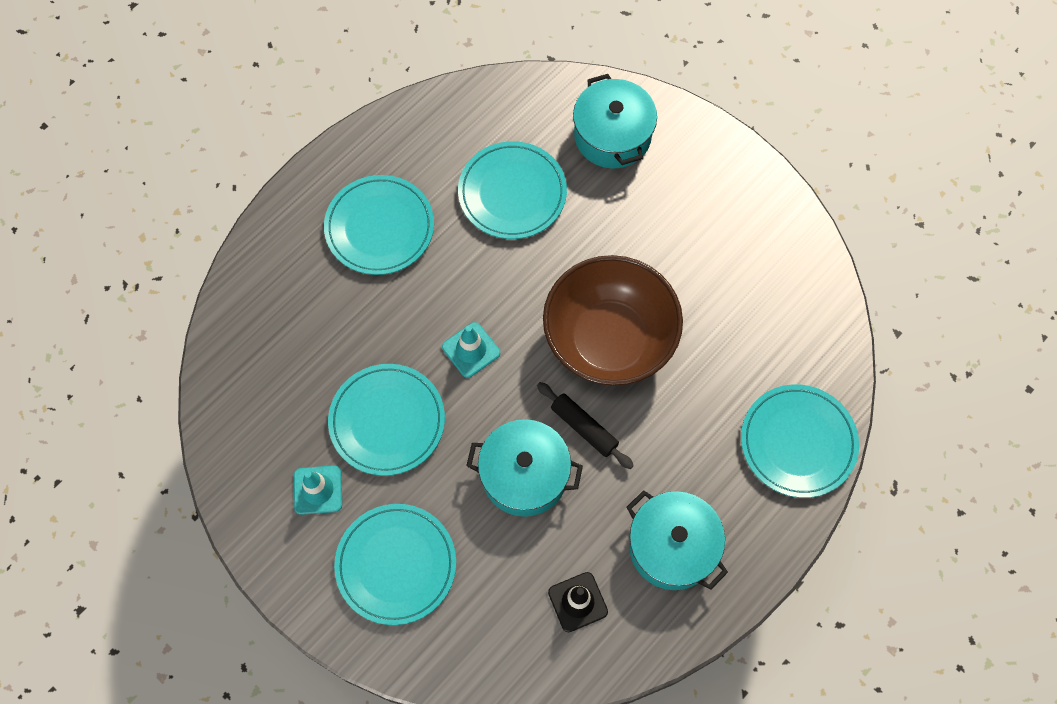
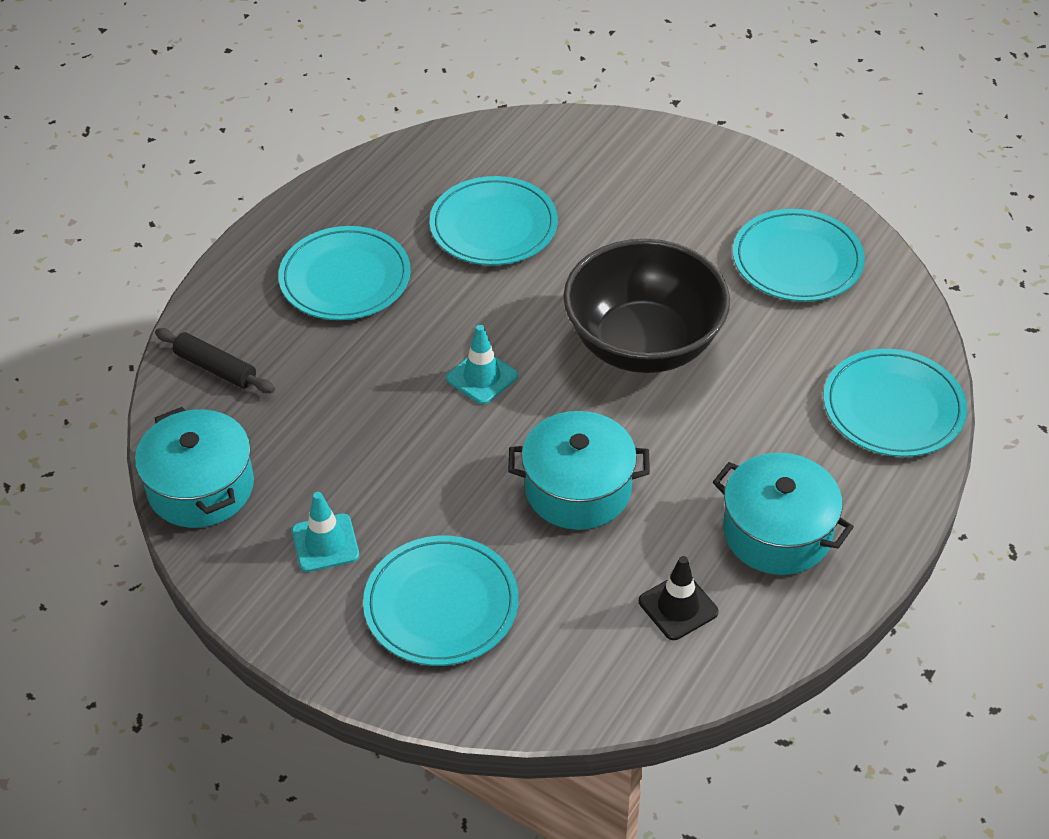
camera: 10 degrees left, 20 degrees down
turquoise plate [328,364,445,476] -> turquoise plate moved to [733,209,865,302]
black rolling pin [537,382,634,469] -> black rolling pin moved to [155,328,275,393]
brown bowl [543,255,683,386] -> black bowl [563,239,730,373]
turquoise pot [573,74,657,168] -> turquoise pot moved to [135,407,254,528]

